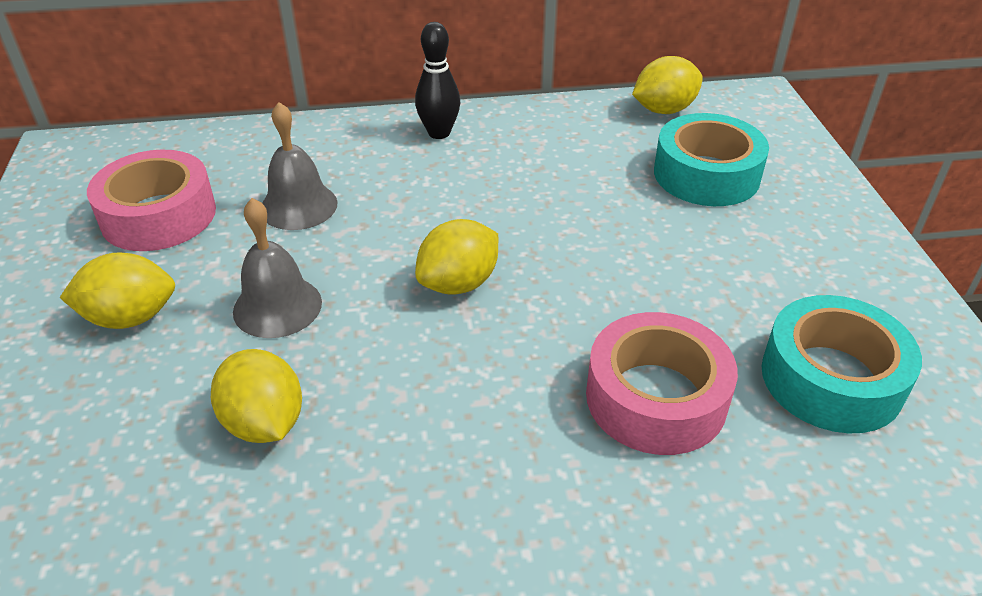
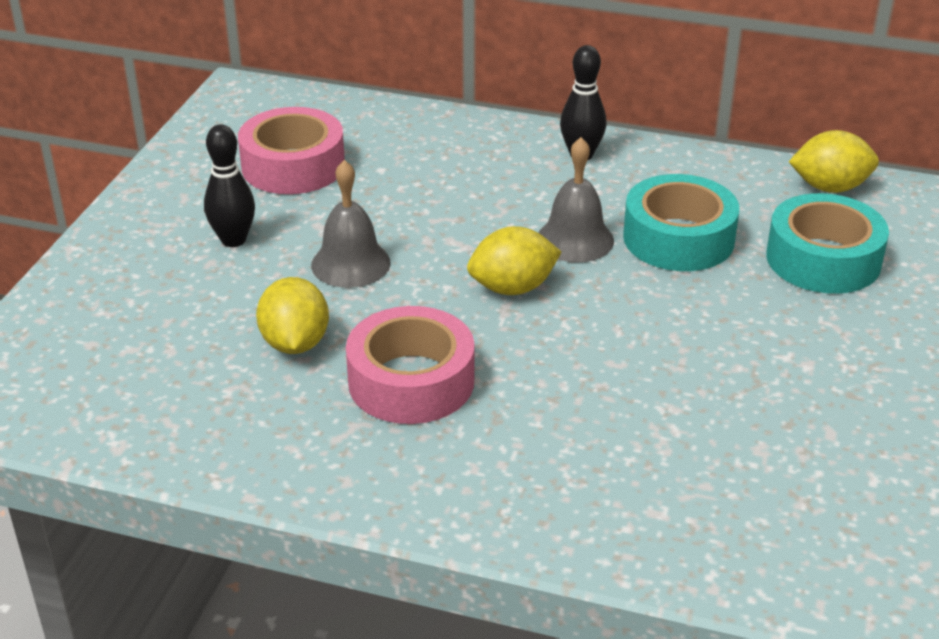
camera: 25 degrees right, 5 degrees down
yellow lemon [60,253,175,329] -> black bowling pin [204,124,255,247]
grey bell [262,102,337,230] -> grey bell moved to [539,137,614,263]
pink tape [586,312,738,455] -> pink tape moved to [346,306,474,424]
turquoise tape [762,295,922,433] -> turquoise tape moved to [623,174,740,271]

